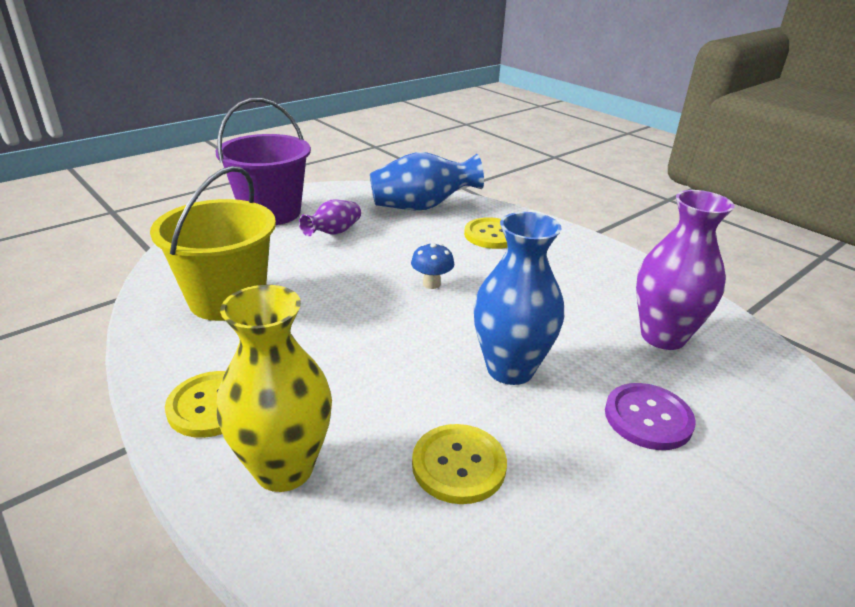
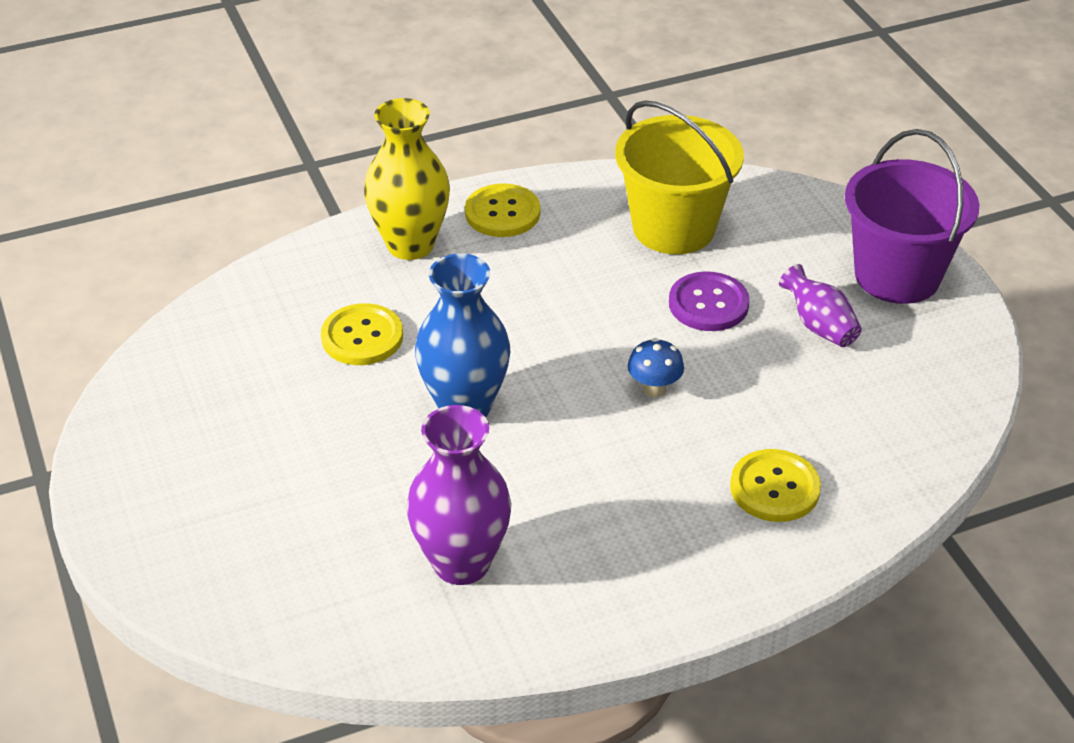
camera: 110 degrees right, 10 degrees up
blue vase [370,152,484,210] -> none
purple button [605,383,696,450] -> purple button moved to [669,271,750,331]

